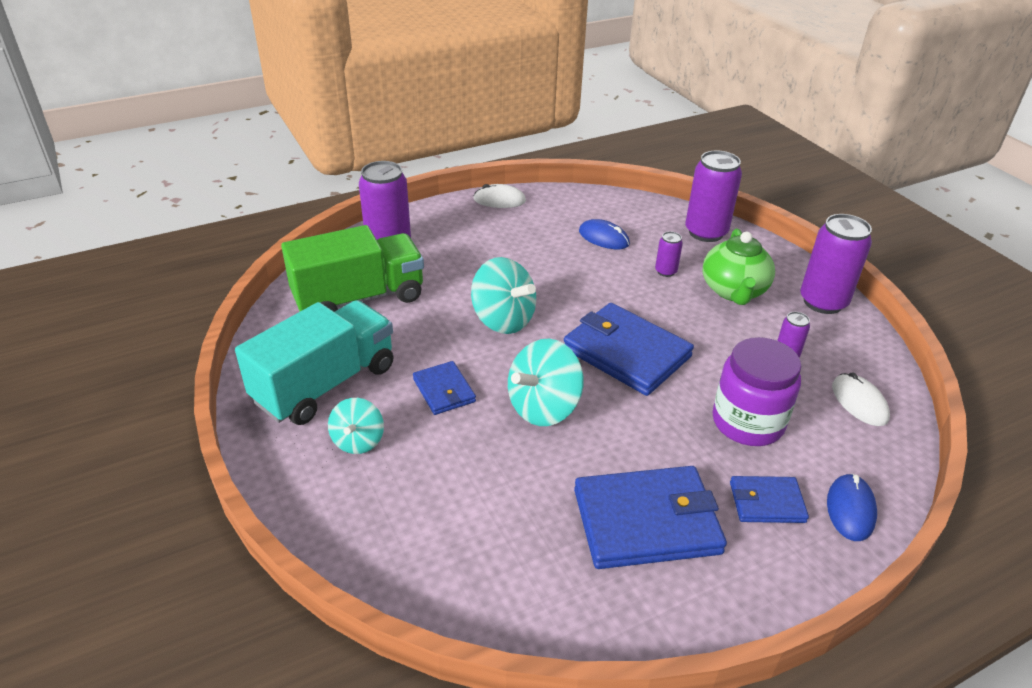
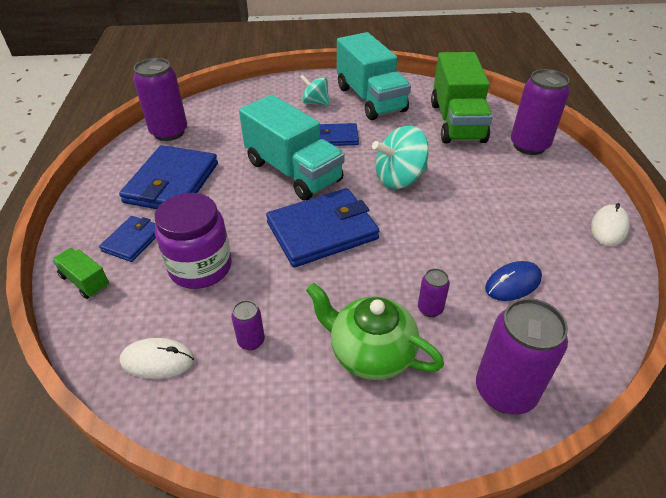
camera: 115 degrees right, 5 degrees up
turquoise spinning top [508,339,584,426] -> turquoise truck [239,95,345,200]
purple can [800,214,872,314] -> purple can moved to [133,58,187,141]
blue mouse [827,474,877,541] -> green truck [52,248,109,299]

